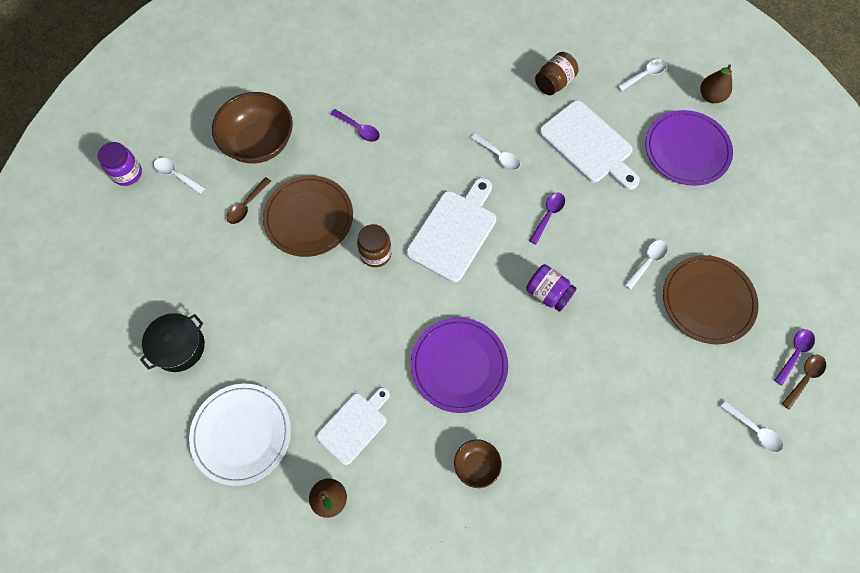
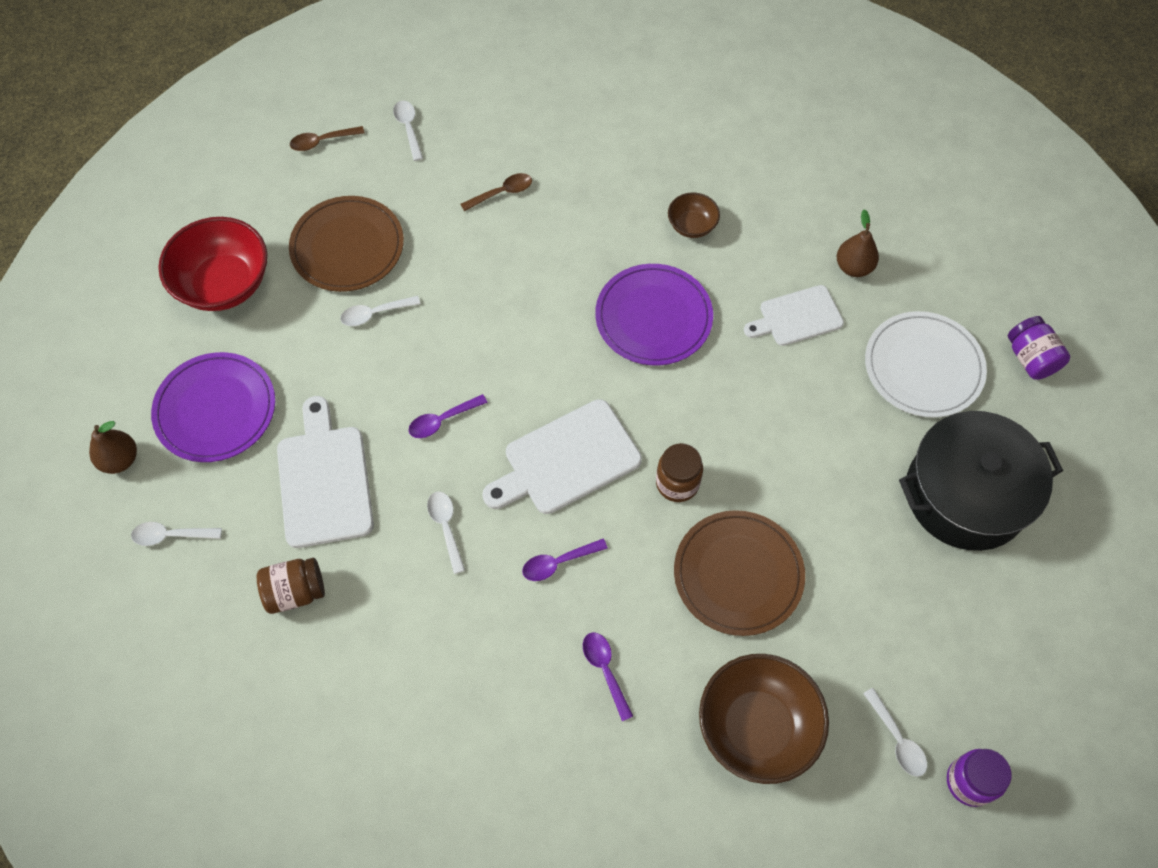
camera: 150 degrees left, 5 degrees down
black pot [140,313,205,372] -> black pot [899,411,1063,551], size x1.78
brown spoon [227,177,271,224] -> brown spoon moved to [460,173,532,211]
purple jar [526,264,577,312] -> purple jar moved to [1008,316,1070,380]
purple spoon [774,329,815,385] -> purple spoon moved to [522,539,608,581]
none -> red bowl [158,217,267,311]

